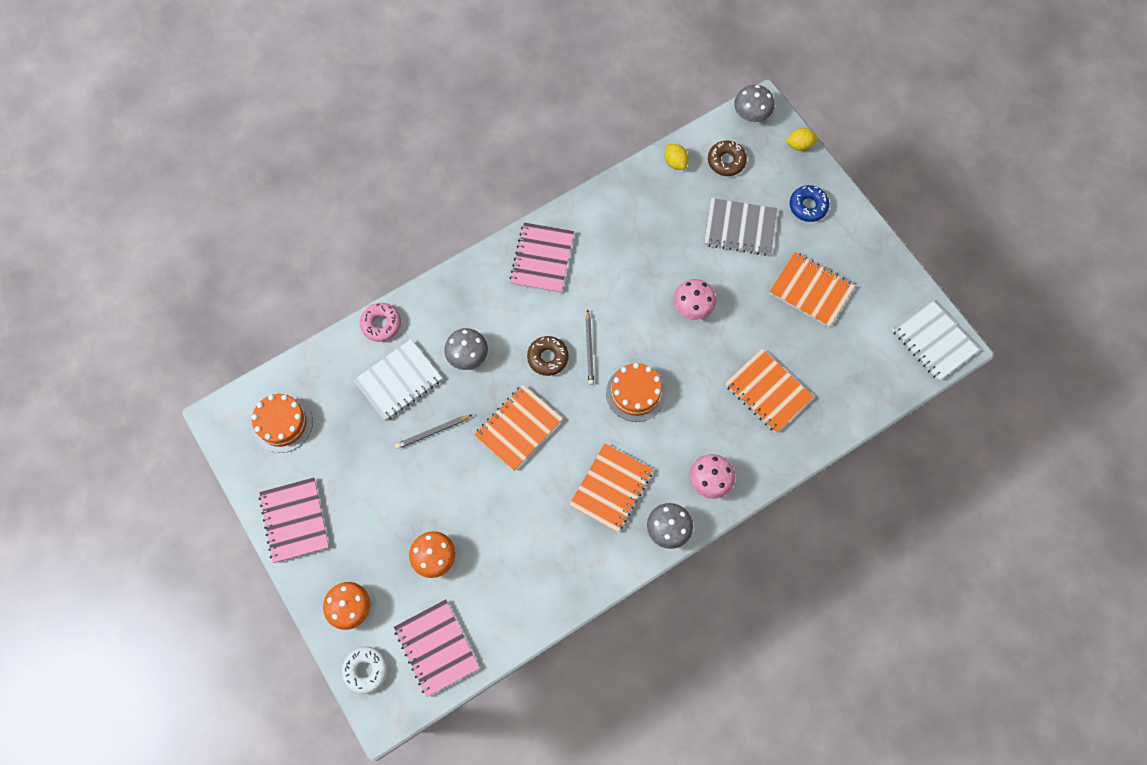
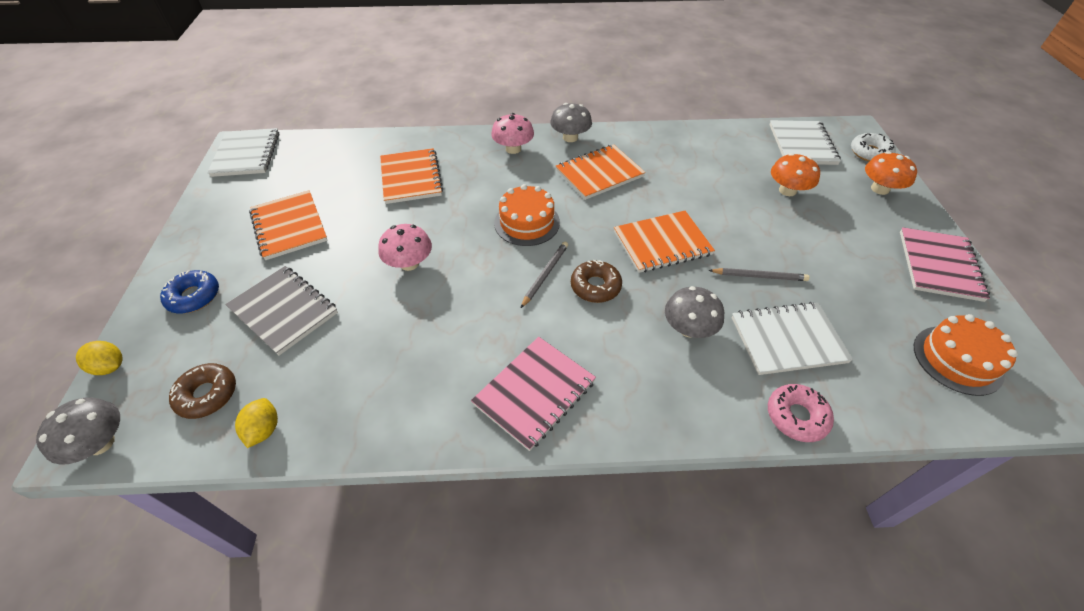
camera: 150 degrees left, 20 degrees down
pink notebook [394,599,480,697] -> white notebook [769,120,841,165]

